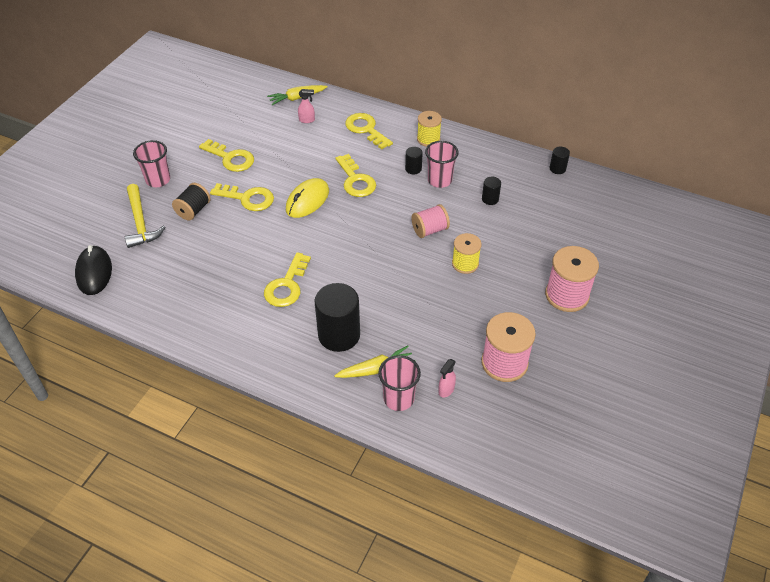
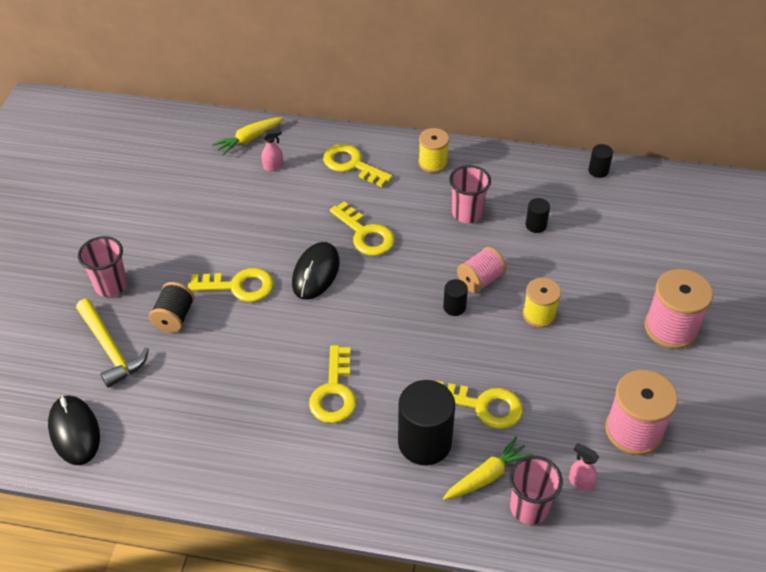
camera: 15 degrees left, 0 degrees up
yellow key [199,139,254,172] -> yellow key moved to [437,381,523,429]
yellow mouse [286,178,329,218] -> black mouse [292,242,340,300]
black cylinder [405,147,423,174] -> black cylinder moved to [443,279,468,316]
pink spray bottle [438,359,456,397] -> pink spray bottle turned 105 degrees clockwise [569,443,599,491]

